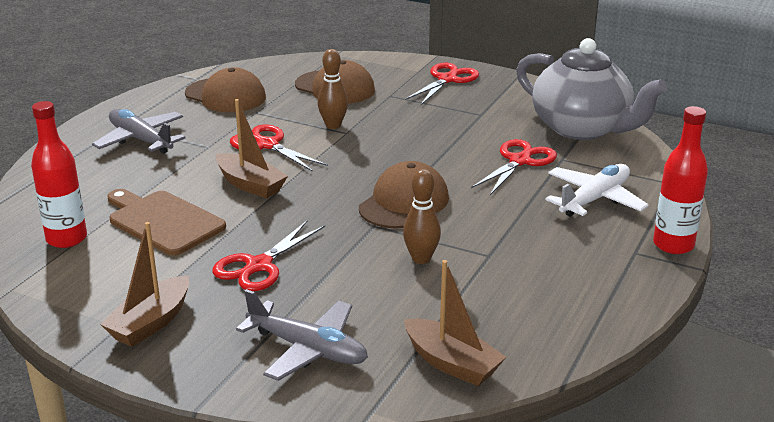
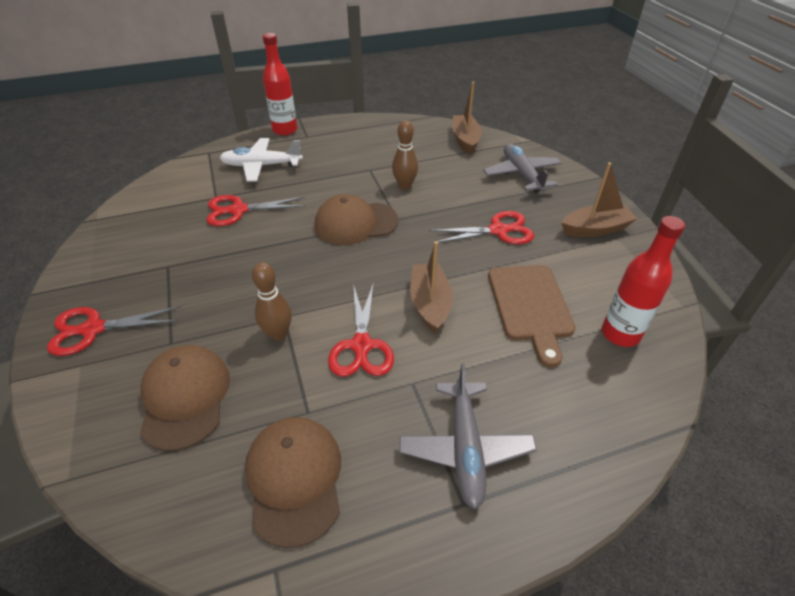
camera: 135 degrees left, 15 degrees up
grey teapot [516,38,667,140] -> none

